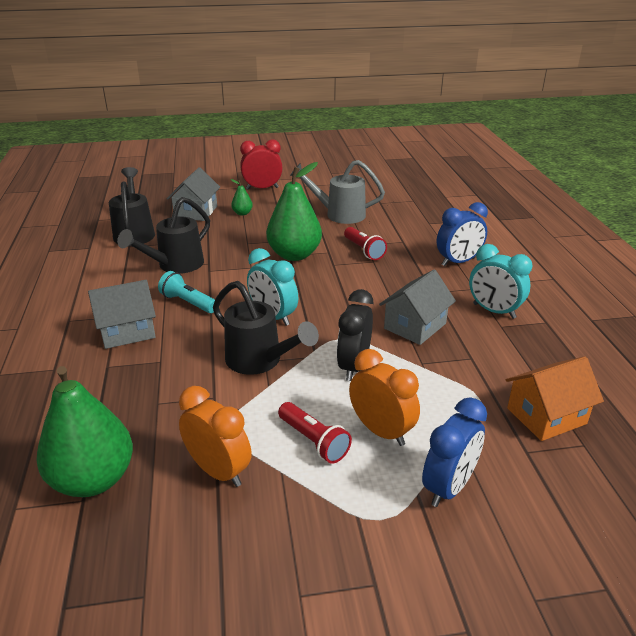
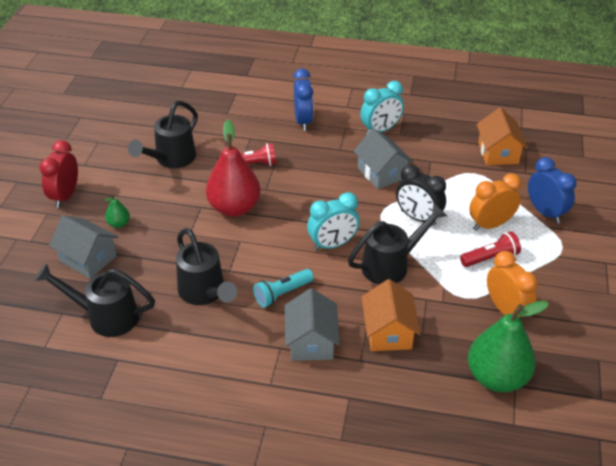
camera: 70 degrees left, 10 degrees up
orange clock [179,386,252,487] -> orange clock turned 90 degrees clockwise [487,251,538,319]
green pear [266,162,322,261] -> red pear [206,120,261,217]
grey watering can [290,160,385,224] -> black watering can [128,101,198,168]
none -> orange house [362,279,421,351]

